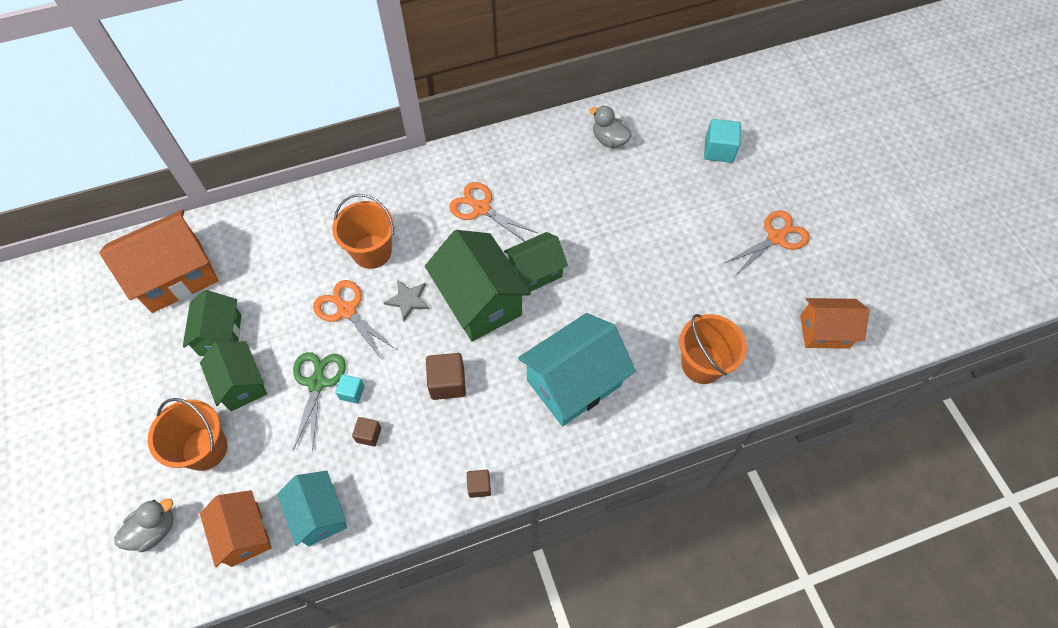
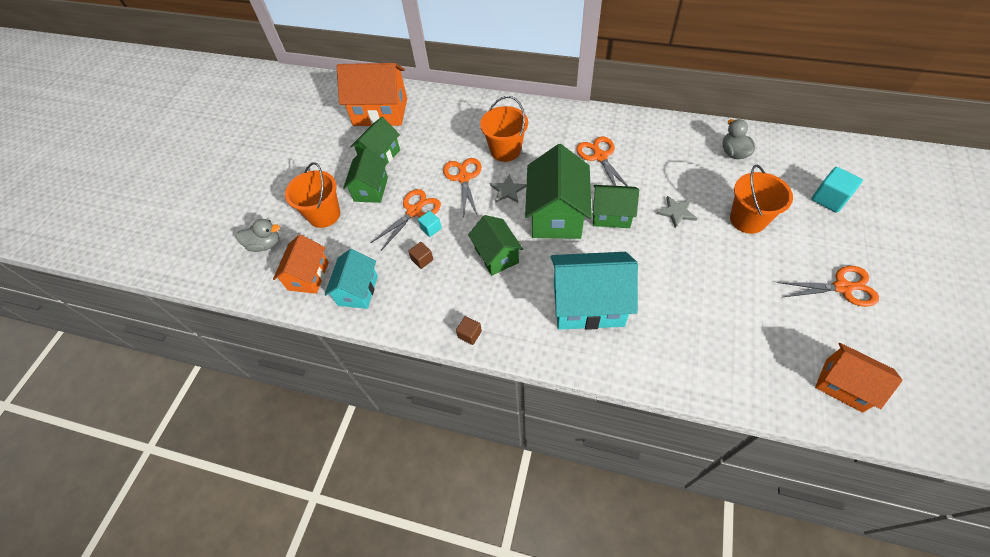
camera: 40 degrees right, 5 degrees down
green scissors [293,352,346,453] -> orange scissors [371,189,441,251]
brown cube [426,353,466,400] -> green house [468,215,523,276]
orange bucket [679,314,747,384] -> orange bucket moved to [730,165,793,234]
none -> grey star [657,196,698,228]

